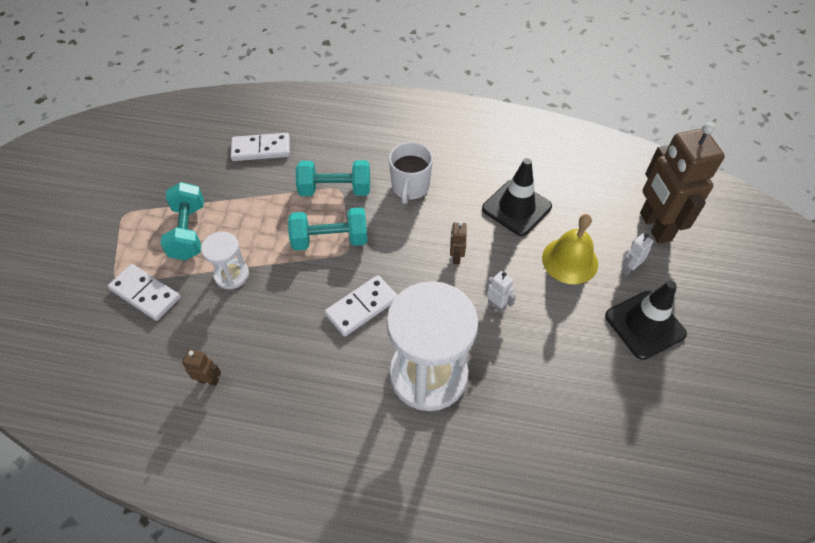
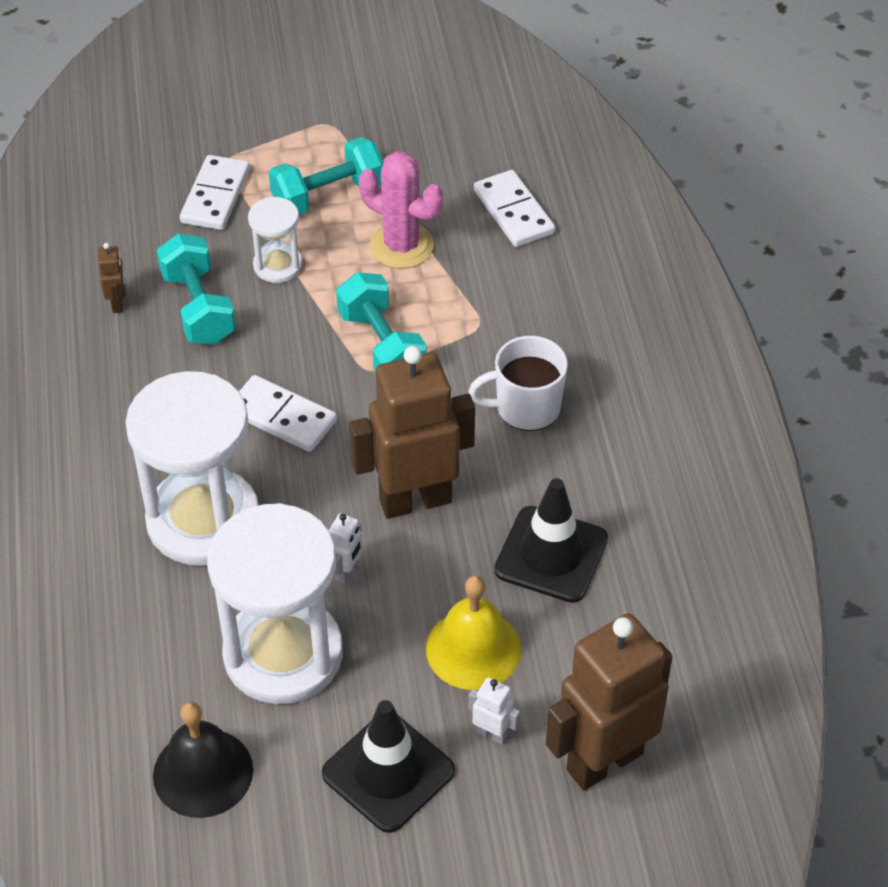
camera: 70 degrees right, 5 degrees down
turquoise dumbbell [296,160,370,196] -> turquoise dumbbell moved to [157,234,236,345]
brown robot [450,221,467,264] -> brown robot [349,346,475,519], size x2.49
none -> black bell [153,702,253,818]
none -> white hourglass [207,503,343,704]
none -> pink cactus [359,151,443,269]

